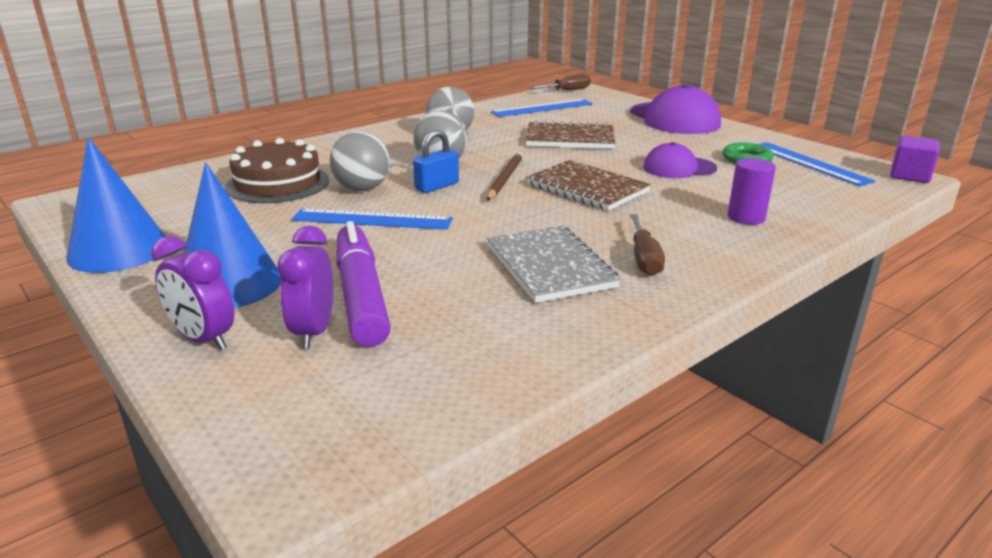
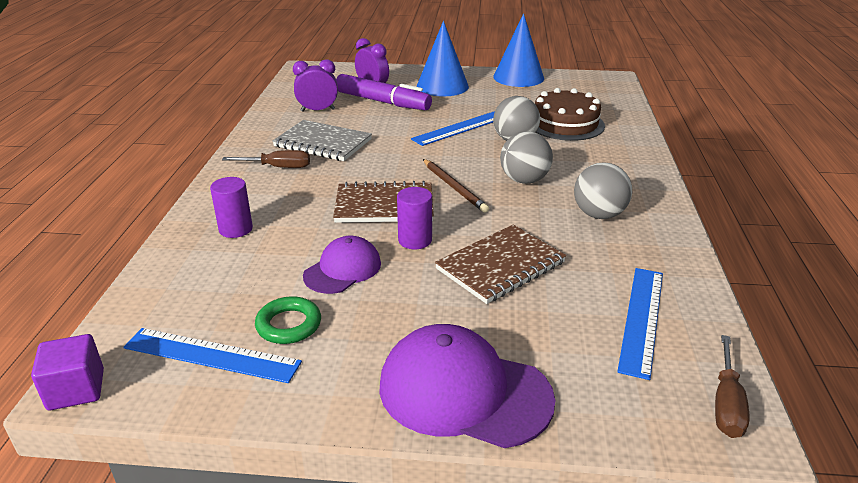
camera: 135 degrees right, 5 degrees up
purple clock [151,236,234,350] -> purple clock moved to [293,59,338,112]
blue padlock [413,130,459,193] -> none
brown screwdriver [630,214,665,276] -> brown screwdriver turned 135 degrees clockwise [222,150,310,168]
none -> purple cylinder [397,187,432,249]

